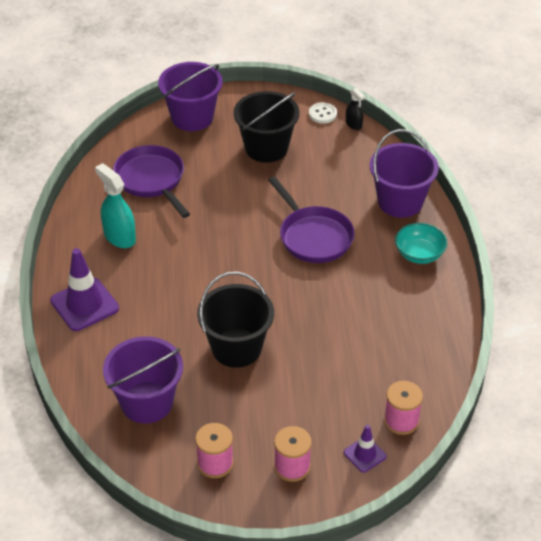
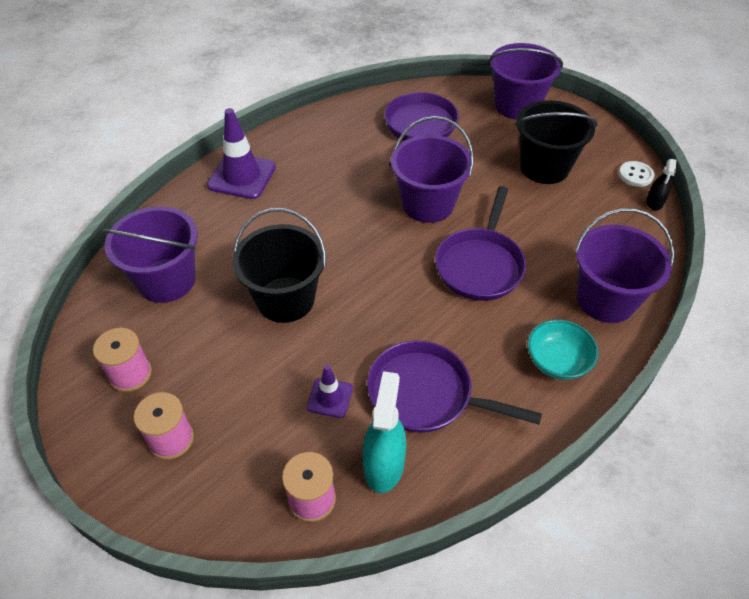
camera: 50 degrees right, 5 degrees up
turquoise spray bottle [95,163,136,248] -> turquoise spray bottle moved to [363,371,406,493]
purple traffic cone [344,425,387,473] -> purple traffic cone moved to [307,365,353,418]
none -> purple pan [367,340,542,433]
none -> purple bucket [391,116,474,223]

